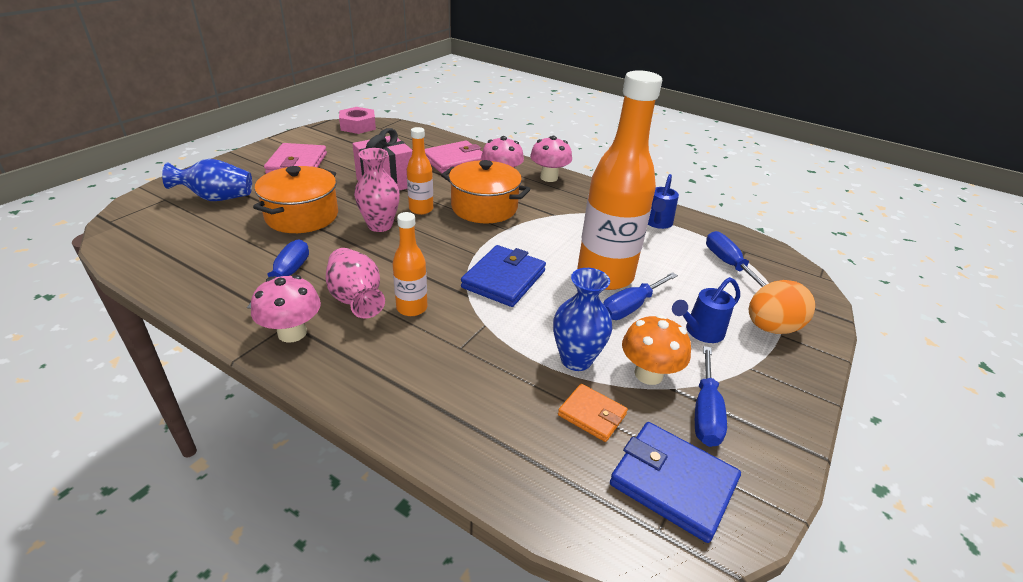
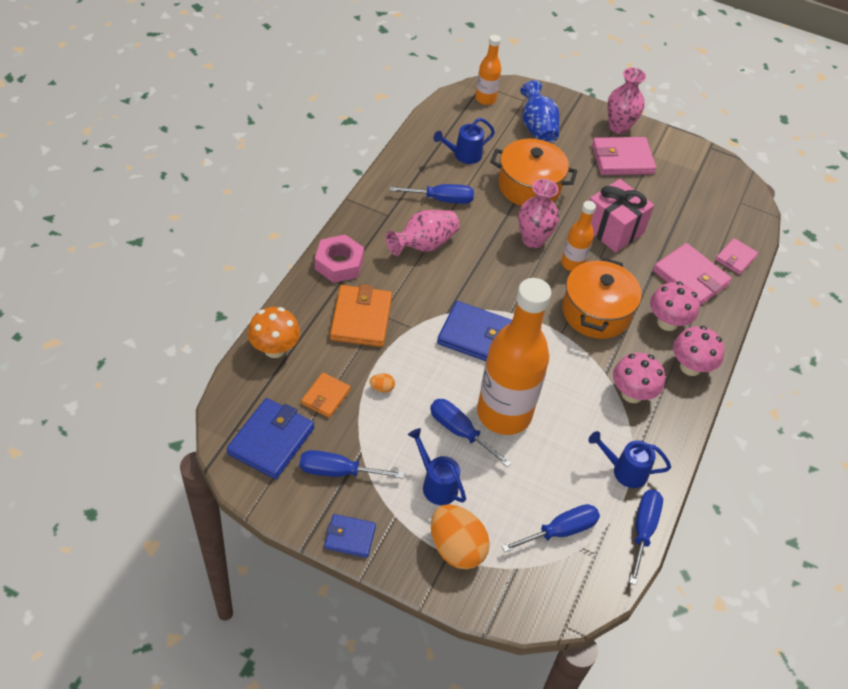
camera: 80 degrees right, 15 degrees up
pink mushroom [251,275,321,343] -> pink mushroom moved to [613,353,665,403]
pink nut [339,107,376,134] -> pink nut moved to [315,235,364,283]
orange bottle [393,212,427,316] -> orange bottle moved to [475,35,501,105]
blue vase [553,268,612,371] -> orange egg [369,373,395,393]
orange mushroom [622,315,691,385] -> orange mushroom moved to [248,307,300,358]
none -> blue wallet [324,514,376,558]
none -> orange wallet [330,284,392,347]
none -> blue watering can [433,118,495,164]
none -> pink vase [607,68,646,134]
none -> blue screwdriver [629,490,663,585]
none -> pink wallet [715,238,758,275]

